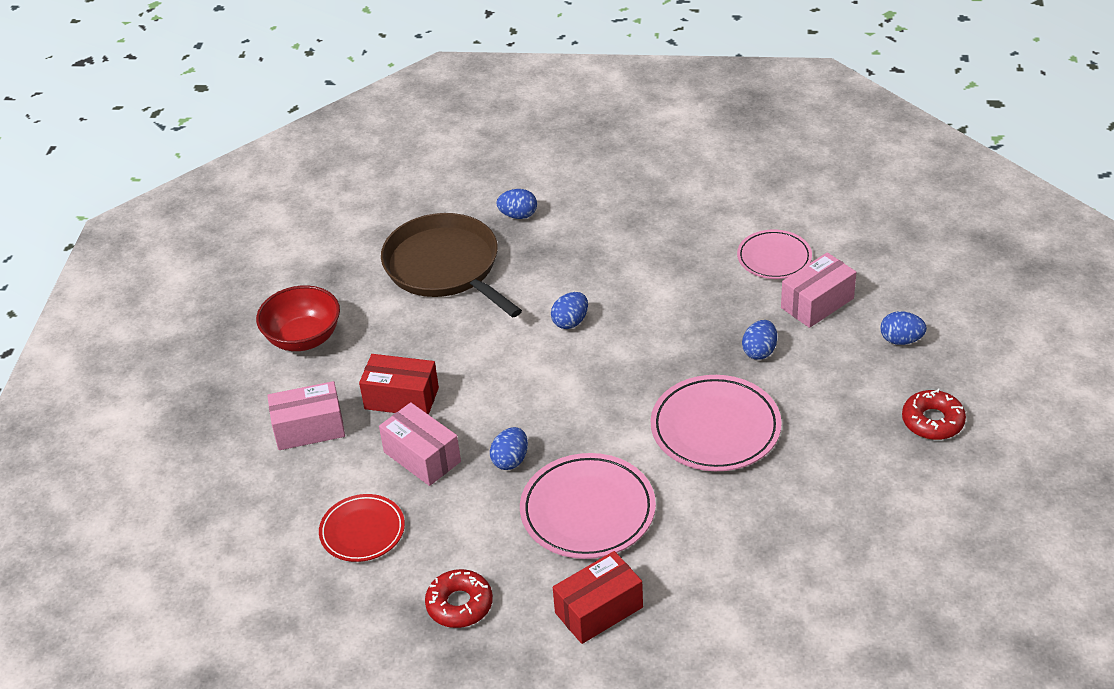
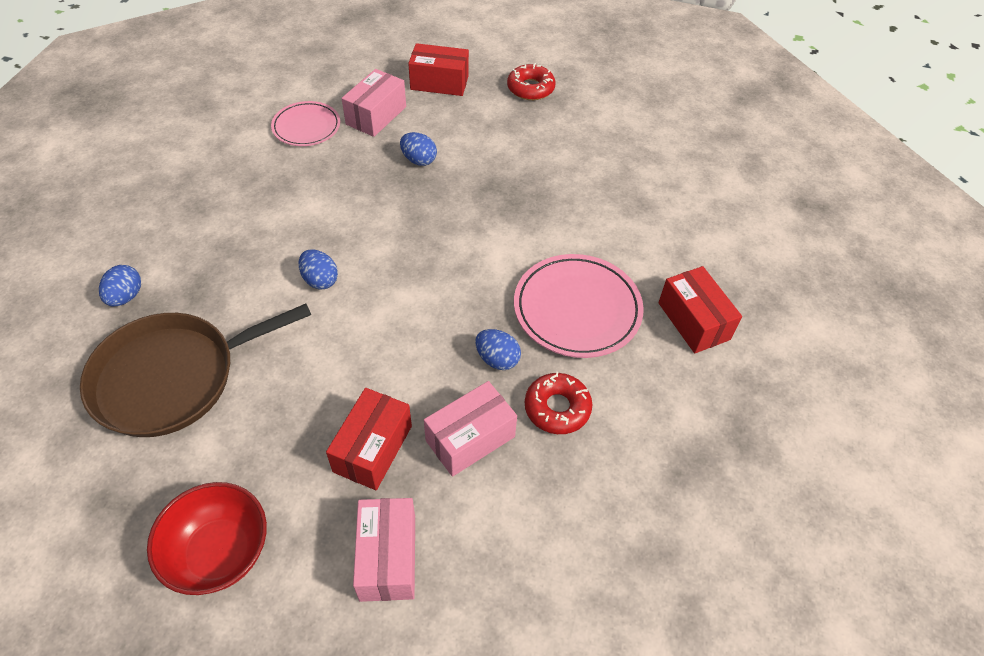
camera: 85 degrees left, 10 degrees up
red plate [319,494,405,562] -> none
red donut [425,569,493,628] -> red donut moved to [525,372,592,434]
pink plate [651,375,782,471] -> none
pink box [781,252,856,328] -> pink box turned 60 degrees clockwise [342,69,406,137]
blue egg [880,311,927,345] -> red box [408,43,469,96]

